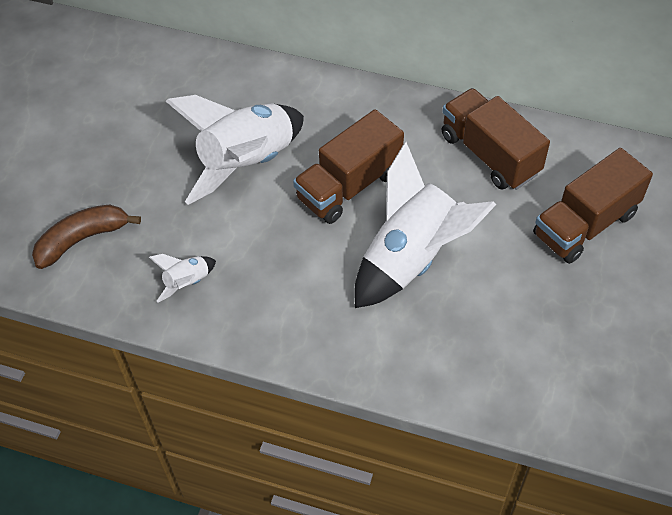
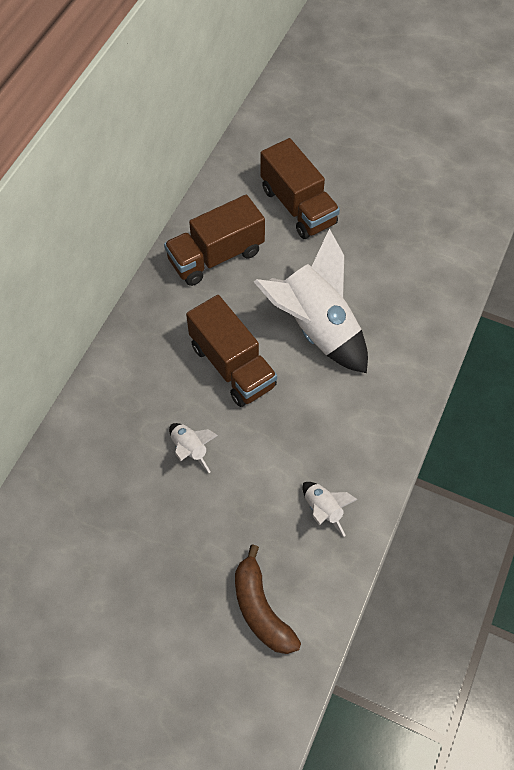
camera: 85 degrees left, 5 degrees up
white rocket [166,95,304,205] -> white rocket [169,423,218,473], size x0.43

